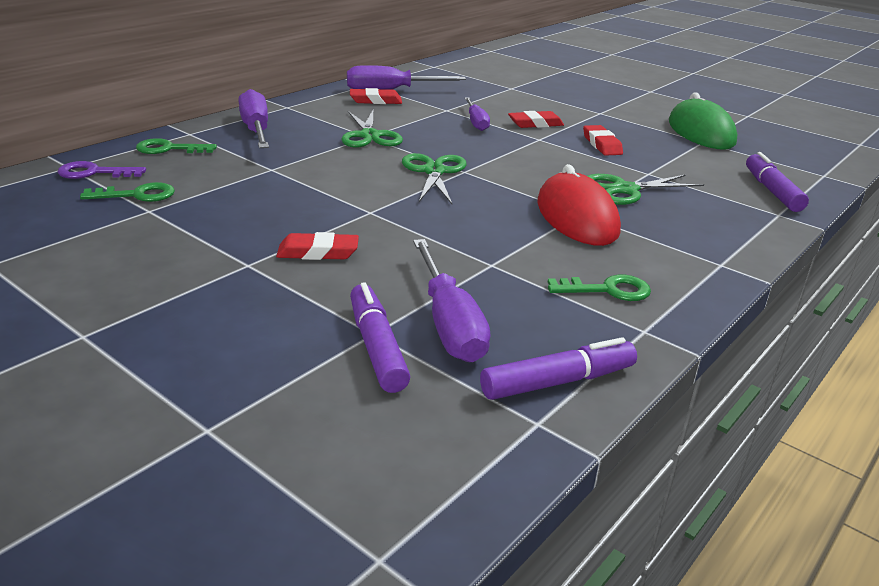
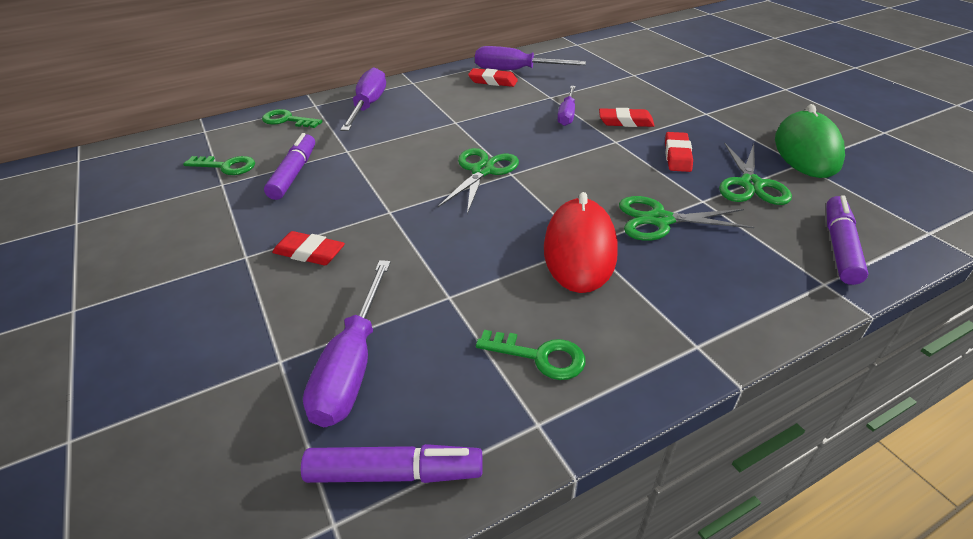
camera: 25 degrees right, 10 degrees up
purple key [58,161,146,179] -> none
green scissors [341,110,403,147] -> green scissors moved to [719,142,792,205]
purple marker [350,282,410,393] -> purple marker moved to [264,133,315,200]

